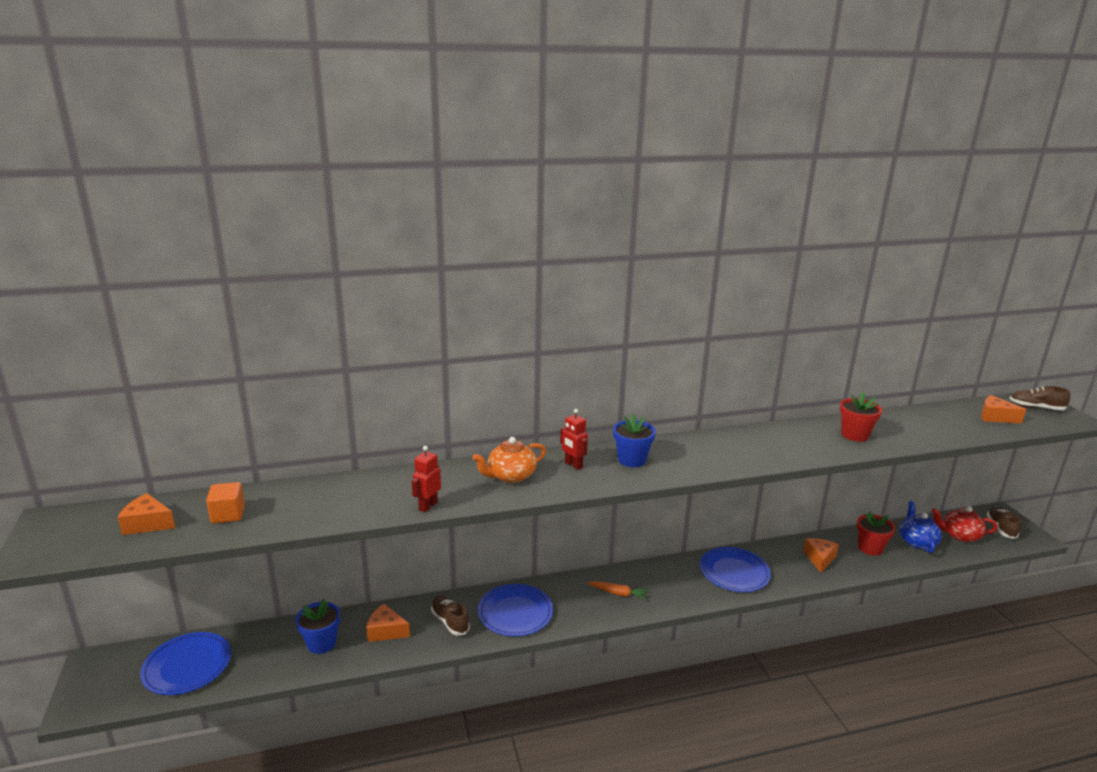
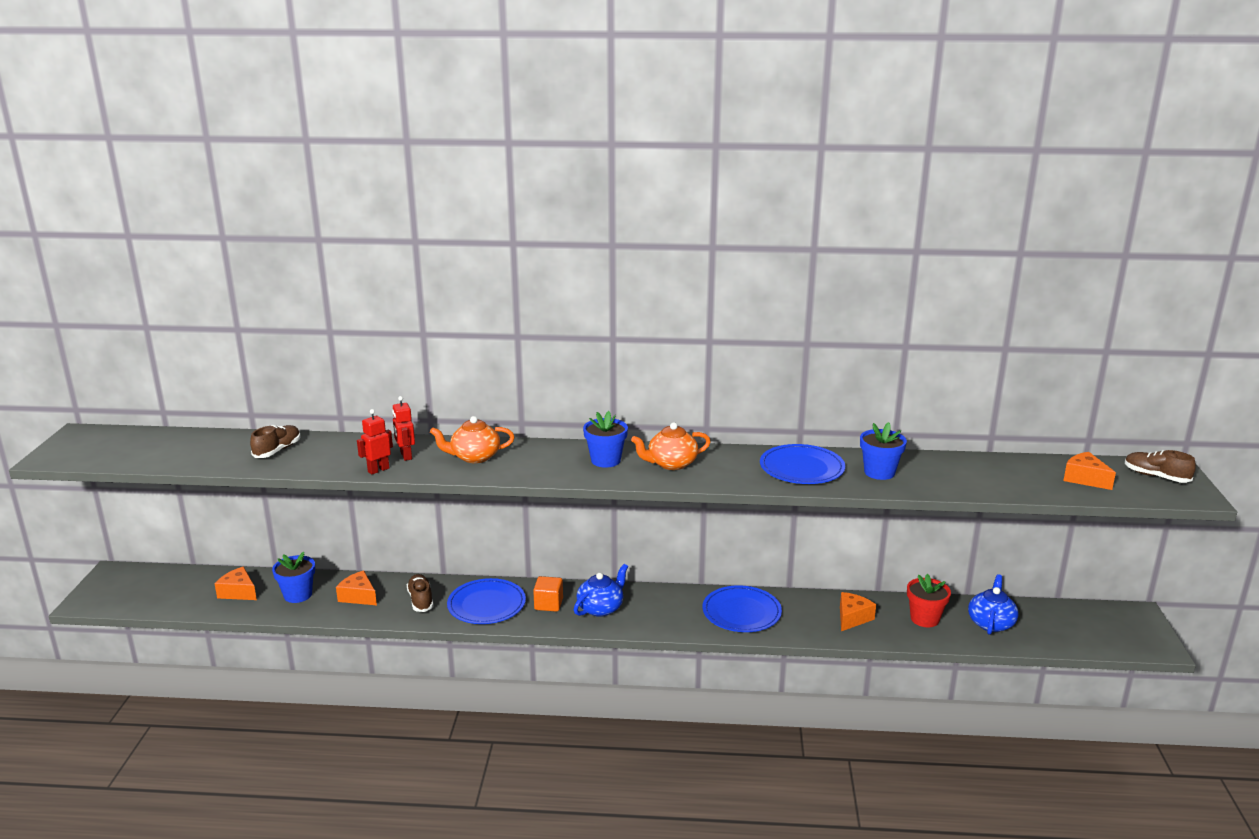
camera: 20 degrees right, 0 degrees up
orange cheese [117,493,175,535] -> orange cheese moved to [215,566,257,600]
blue plate [140,632,231,695] -> blue plate moved to [760,444,845,484]
orange cube [206,482,245,523] -> orange cube moved to [533,576,563,612]
red robot [560,409,588,470] -> red robot moved to [392,396,415,461]
orange carrot [587,581,649,600] -> blue teapot [574,564,628,617]
red flower pot [840,392,882,442] -> blue flower pot [860,422,907,480]
red teapot [931,506,998,542] -> none
brown shoe [987,507,1021,539] -> brown shoe moved to [250,425,301,458]
none -> orange teapot [631,422,711,470]

